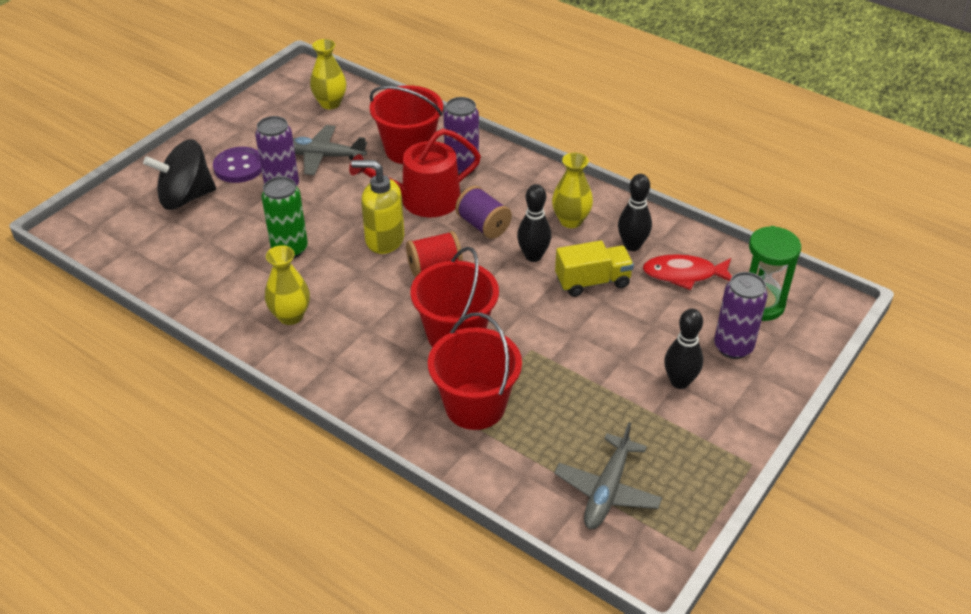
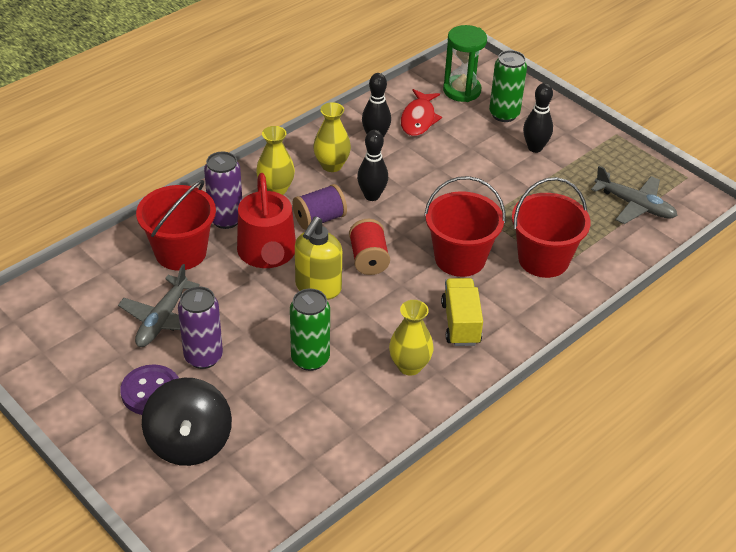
camera: 80 degrees left, 0 degrees up
yellow vase [310,39,347,109] -> yellow vase moved to [256,126,295,195]
yellow truck [555,240,634,297] -> yellow truck moved to [441,278,483,346]
purple can [714,272,768,359] -> green can [489,50,527,122]

